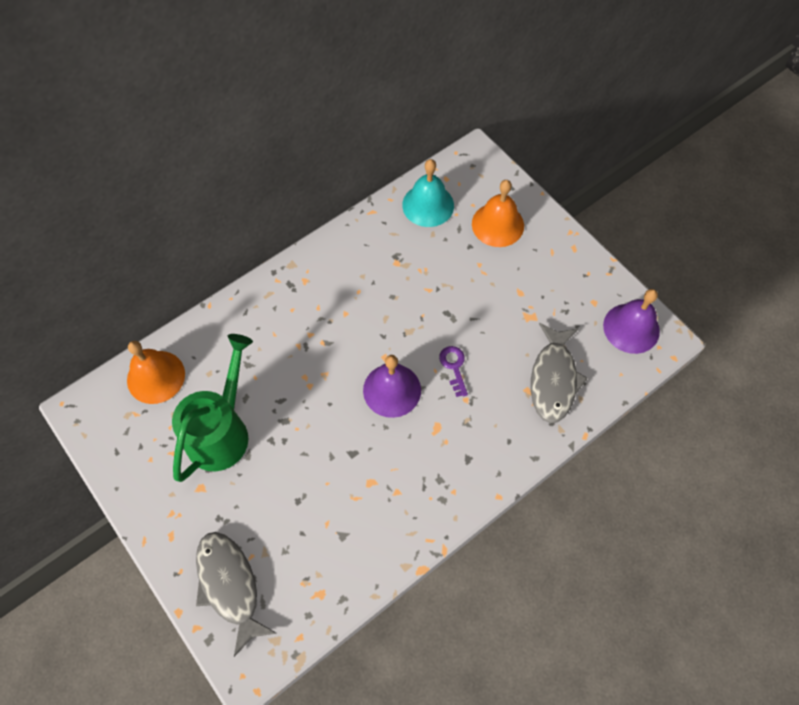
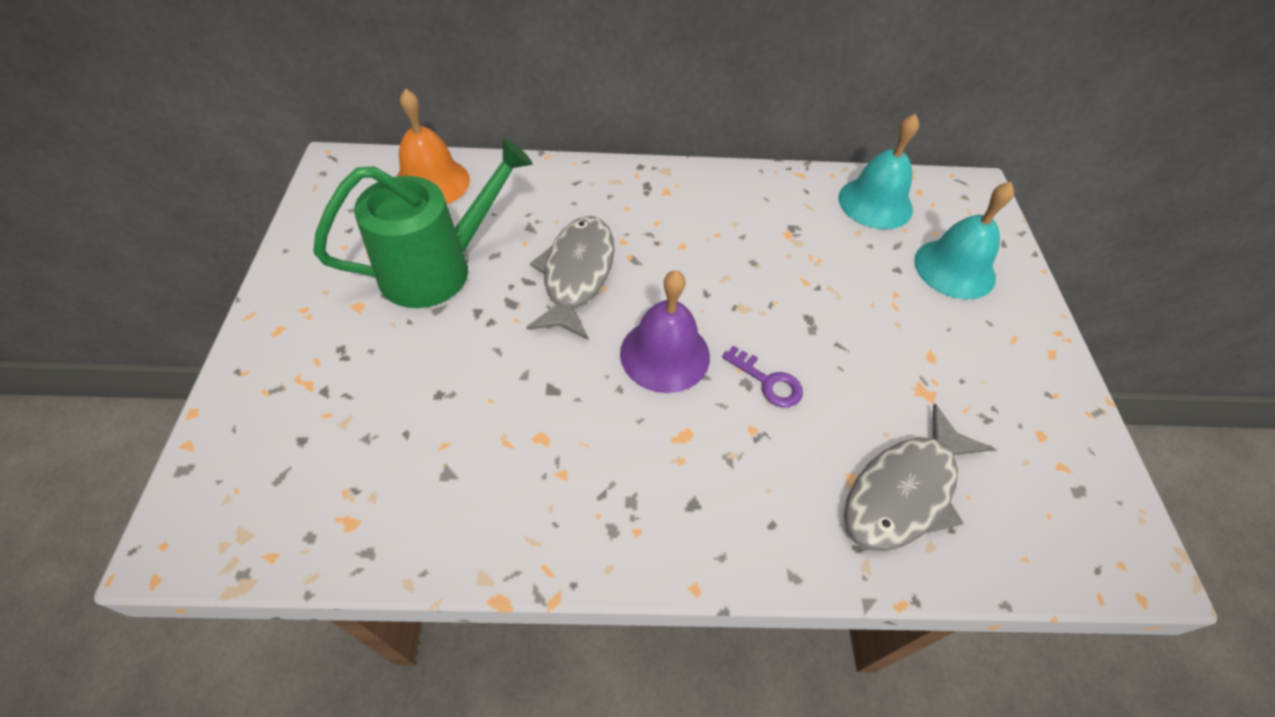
camera: 35 degrees right, 10 degrees down
grey fish [196,532,277,657] -> grey fish moved to [527,216,615,340]
purple key [439,346,468,397] -> purple key turned 105 degrees clockwise [722,346,803,407]
orange bell [472,180,524,247] -> turquoise bell [914,182,1014,299]
purple bell [603,289,660,354] -> none

